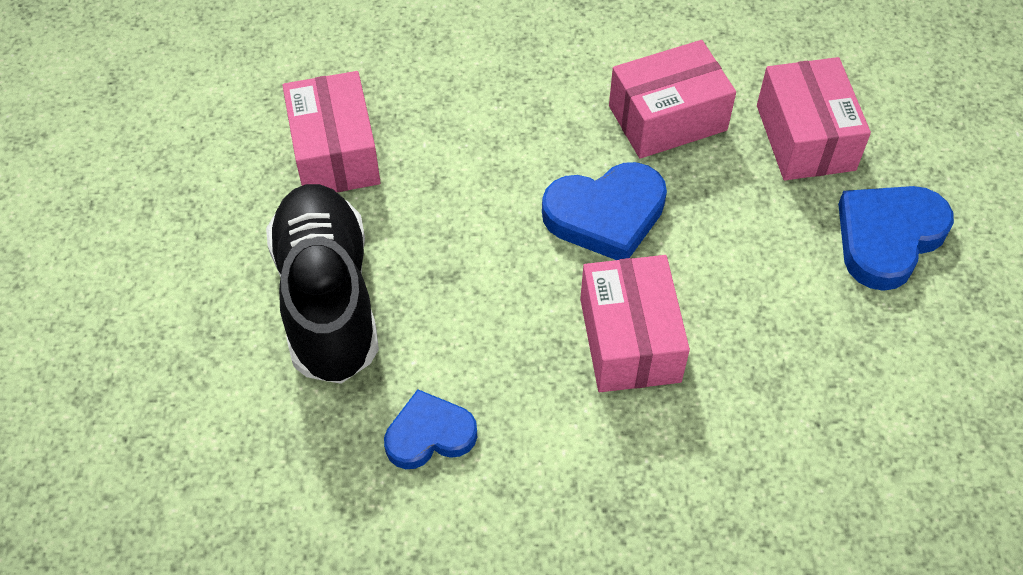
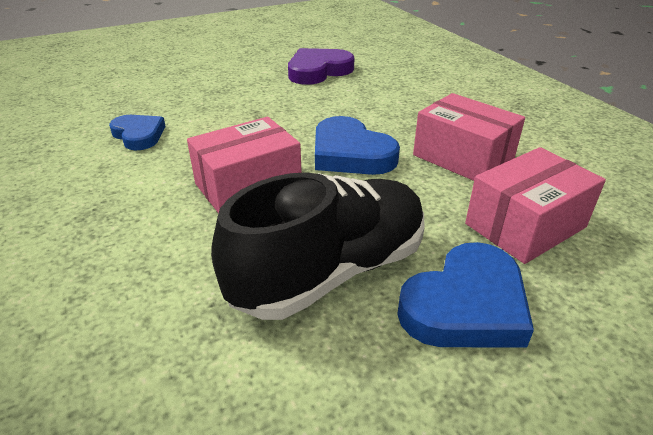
camera: 65 degrees right, 20 degrees down
black shoe [266,184,379,384] -> black shoe moved to [211,172,424,320]
pink box [282,71,381,192] -> purple heart [288,48,354,85]
blue heart [838,186,954,291] -> blue heart turned 120 degrees clockwise [397,242,534,348]

